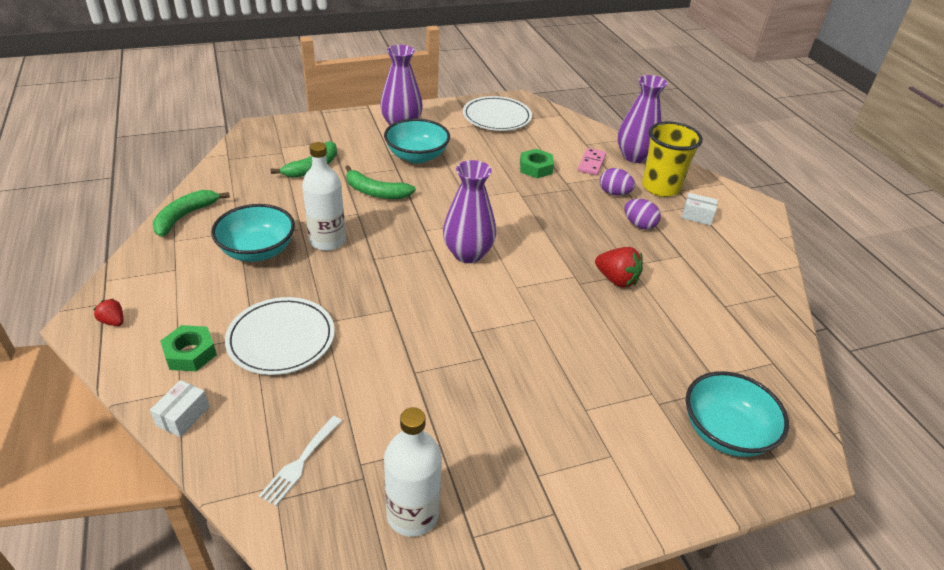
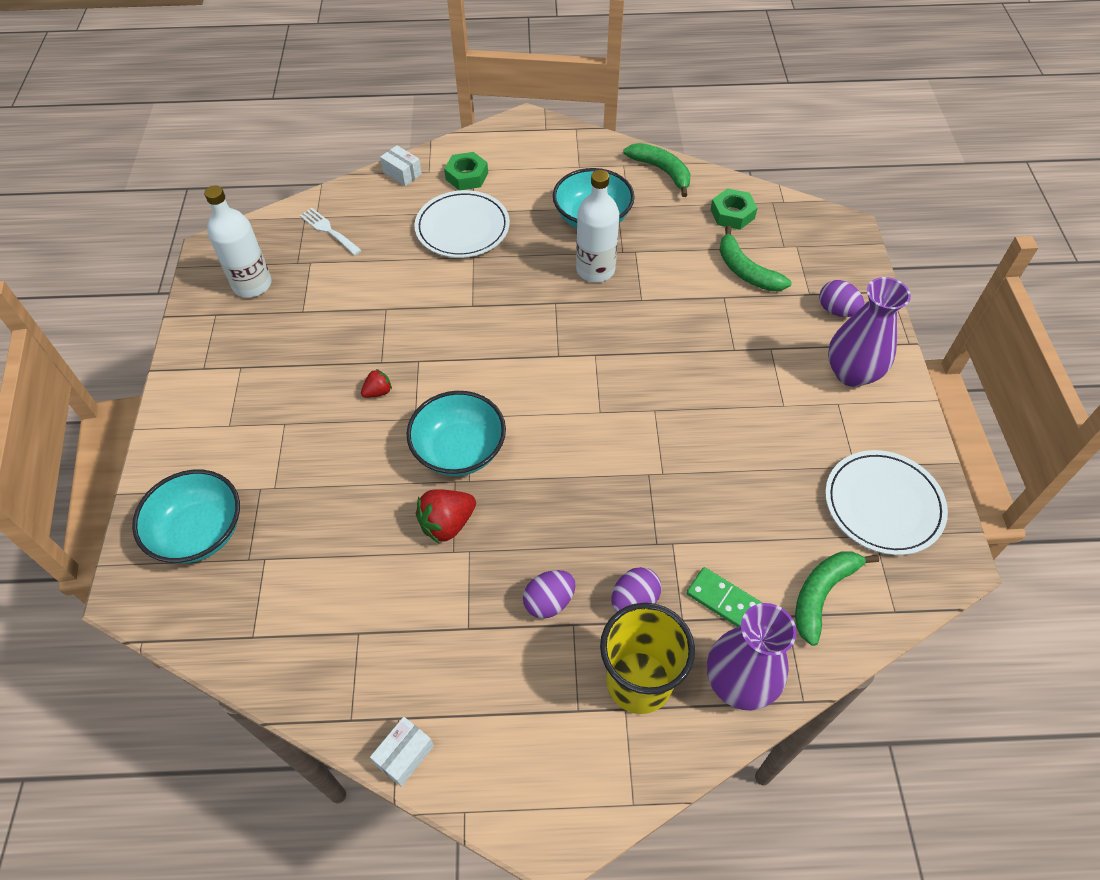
camera: 110 degrees right, 15 degrees up
red strawberry [93,298,123,326] -> red strawberry moved to [361,369,392,398]
green banana [345,165,416,199] -> green banana moved to [795,551,879,646]
turquoise bowl [384,119,450,164] -> turquoise bowl moved to [406,391,506,476]
purple vase [443,160,496,263] -> none
green nut [520,149,554,178] -> green nut moved to [711,188,757,230]
pink domino [578,148,606,175] -> green domino [686,567,762,627]
white box [681,193,718,226] -> white box moved to [370,717,434,787]
none -> purple egg [819,280,864,317]

